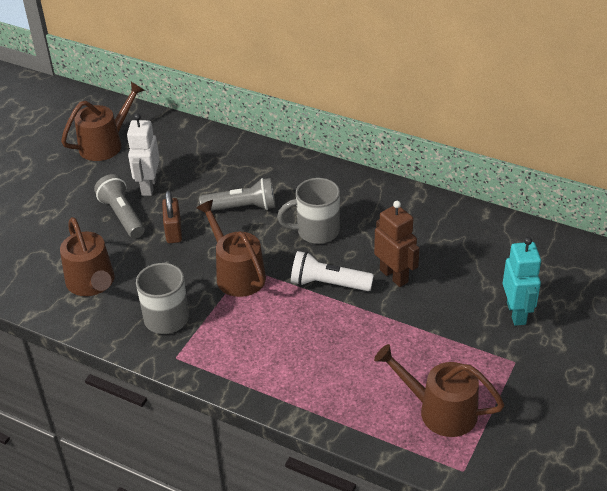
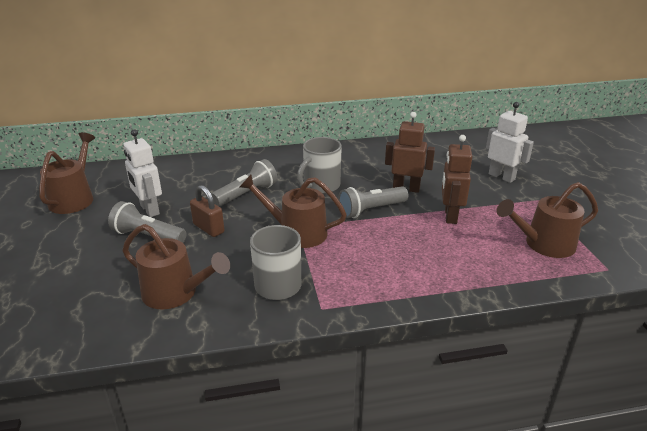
camera: 40 degrees left, 10 degrees down
white flashlight [291,251,374,291] -> grey flashlight [338,186,409,218]
turquoise robot [503,237,541,326] -> white robot [486,102,534,183]
none -> brown robot [442,135,472,224]

